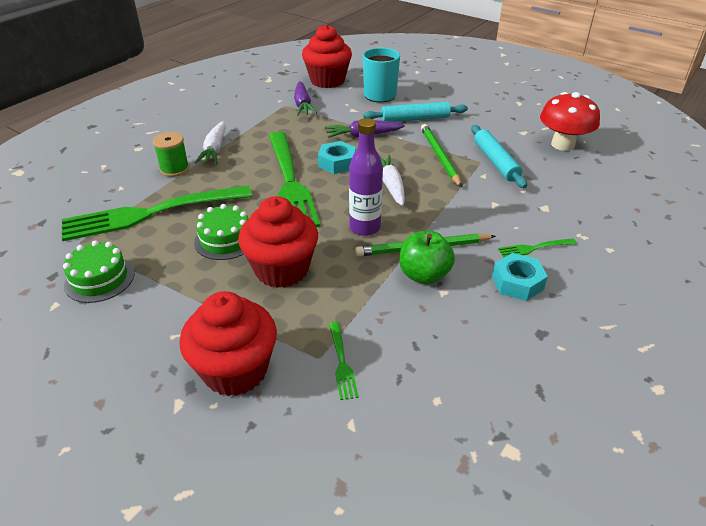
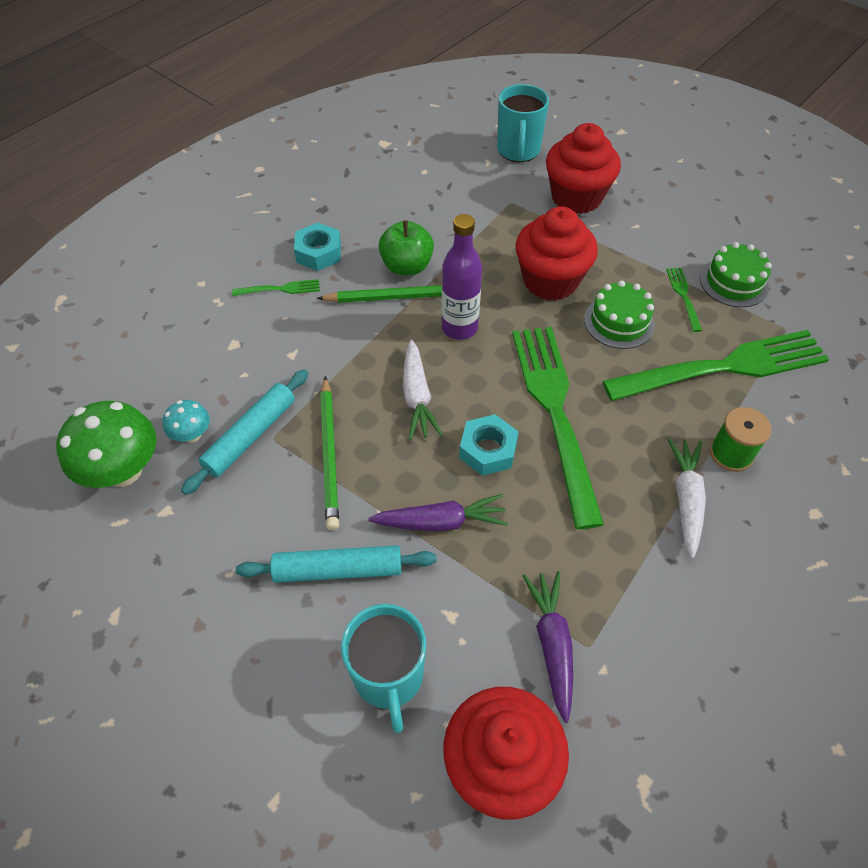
camera: 175 degrees left, 15 degrees up
green fork [329,322,359,400] -> green fork moved to [666,268,702,332]
turquoise rolling pin [471,125,527,188] -> turquoise rolling pin turned 45 degrees clockwise [181,370,308,495]
red mushroom [540,92,600,151] -> green mushroom [56,401,157,488]
none -> turquoise mushroom [163,400,210,443]
none -> turquoise mug [497,84,549,162]

